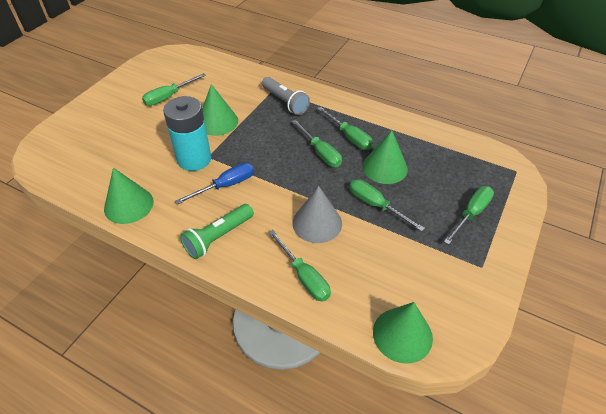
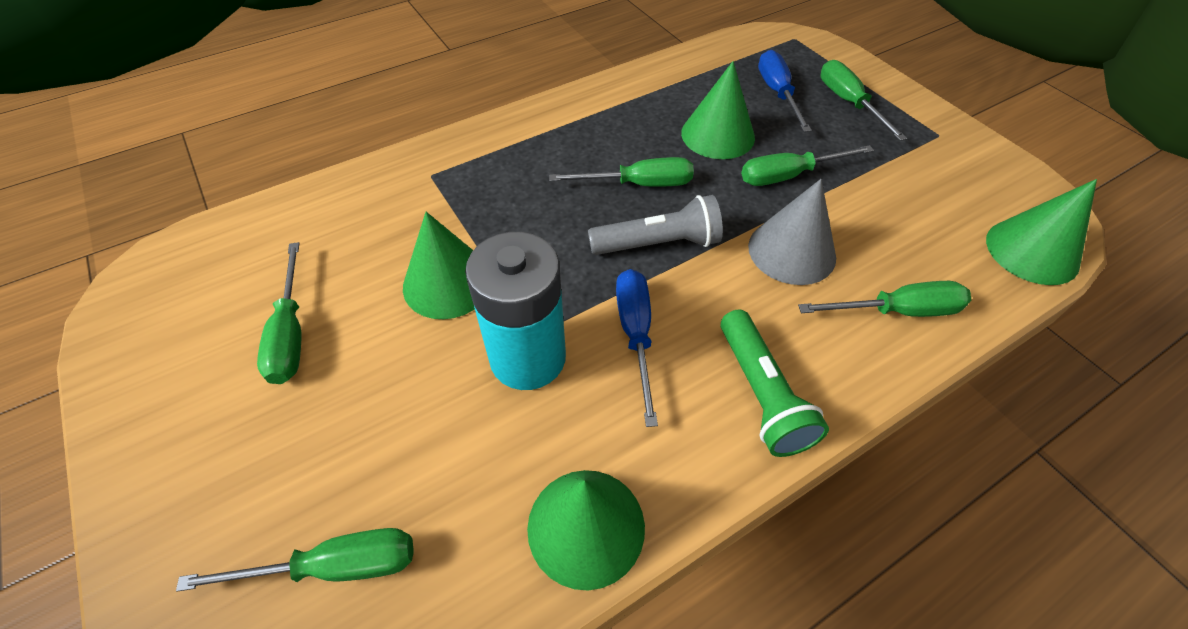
camera: 60 degrees left, 5 degrees up
grey flashlight [262,77,310,115] -> grey flashlight moved to [588,195,723,255]
green screwdriver [317,107,373,150] -> green screwdriver moved to [176,528,414,592]
none -> blue screwdriver [758,50,812,132]

